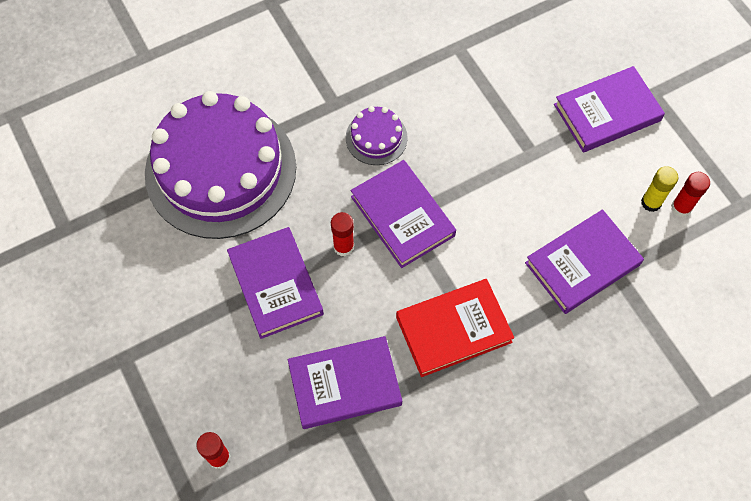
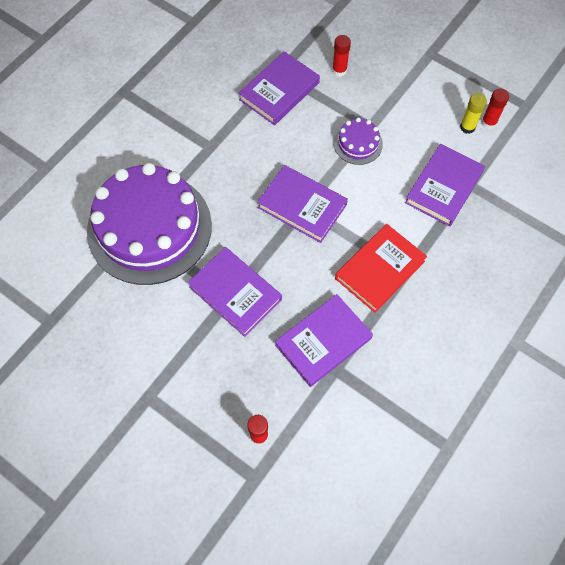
camera: 25 degrees left, 0 degrees up
red glue stick [331,212,354,256] -> red glue stick moved to [332,35,351,77]
purple cake [346,106,408,165] -> purple cake moved to [334,117,383,165]
purple book [554,66,665,152] -> purple book moved to [239,51,320,125]

